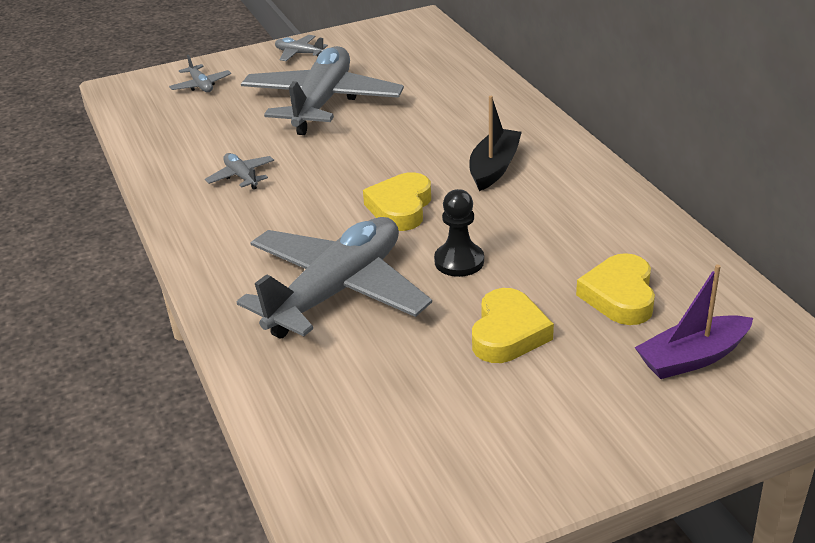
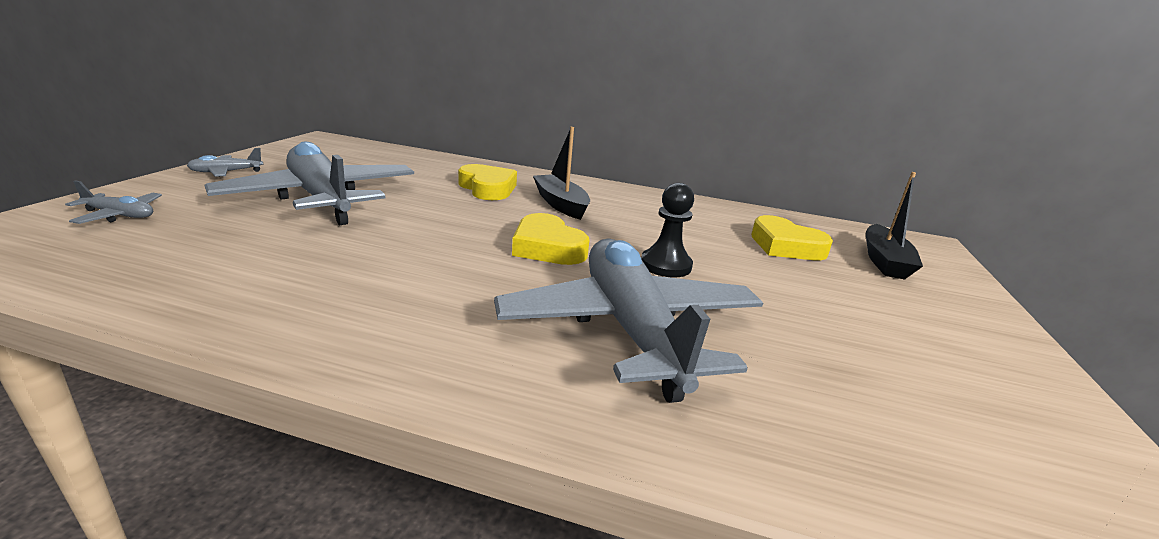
camera: 55 degrees left, 10 degrees down
grey plane [205,153,274,190] -> none
yellow heart [472,288,554,363] -> yellow heart moved to [458,164,517,200]
purple boat [634,264,753,379] -> black boat [866,172,923,279]

